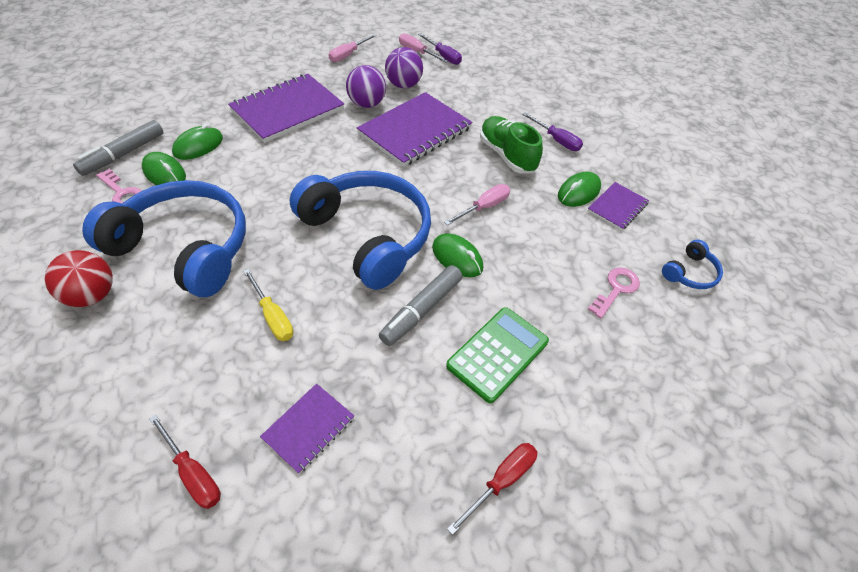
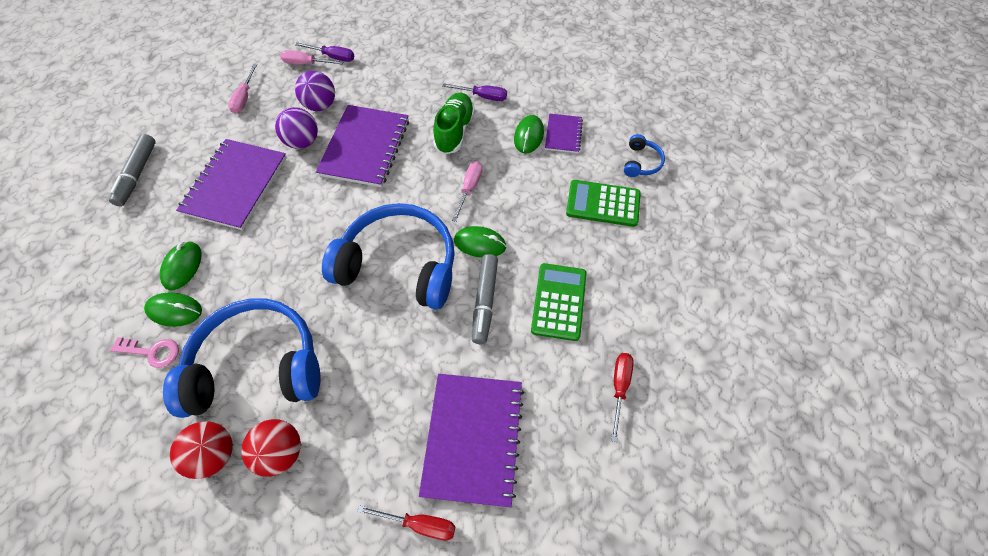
camera: 30 degrees left, 10 degrees up
grey marker [73,120,163,176] -> grey marker moved to [109,134,156,207]
yellow screwdriver [243,269,293,341] -> none
purple notebook [260,384,354,474] -> purple notebook [419,374,524,507], size x1.94
green shoe [480,116,543,173] -> green shoe turned 75 degrees clockwise [433,92,475,154]
pink key [588,268,640,319] -> green calculator [566,180,641,227]
none -> red ball [241,419,301,477]

